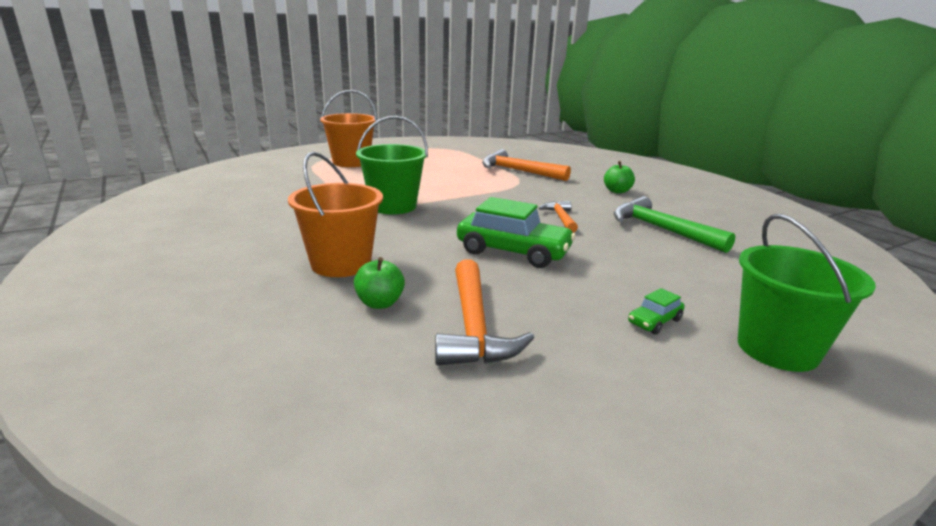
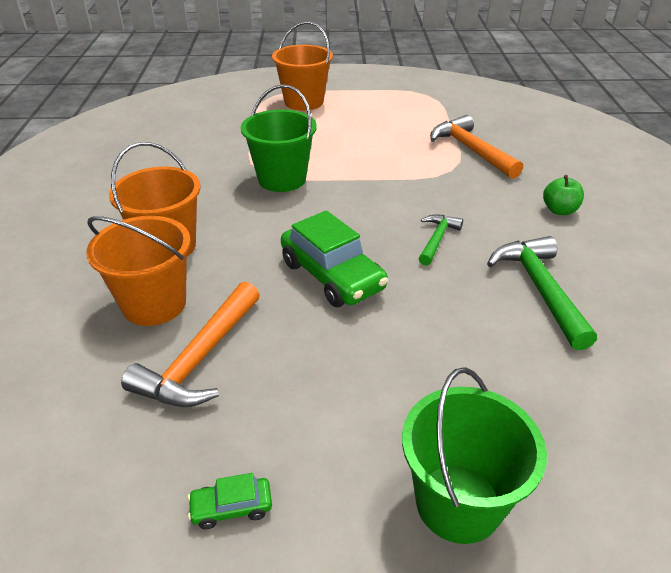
camera: 30 degrees right, 15 degrees up
green apple [354,257,405,309] -> orange bucket [86,216,191,326]
orange hammer [539,201,578,233] -> green hammer [418,214,463,266]
green car [628,288,685,335] -> green car moved to [188,473,272,529]

